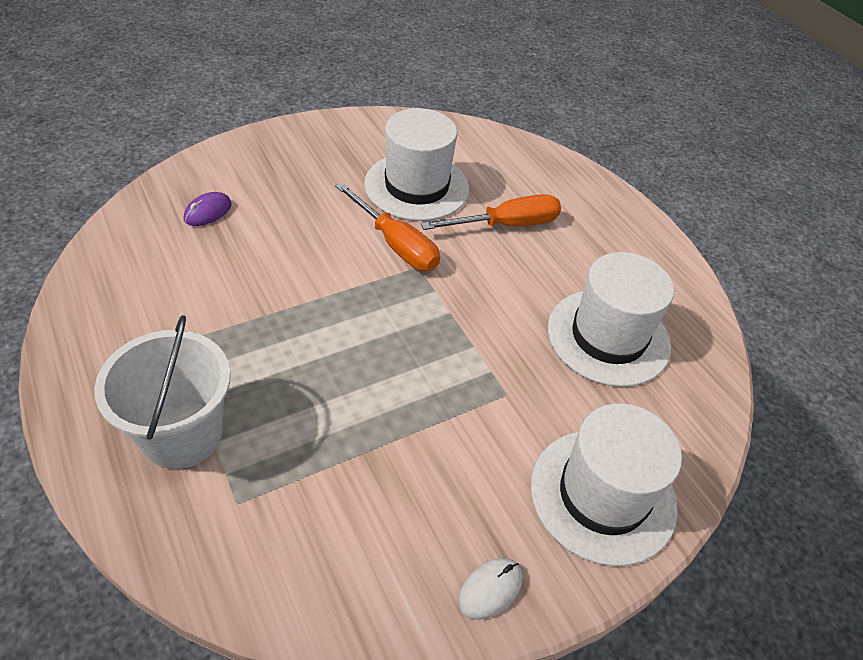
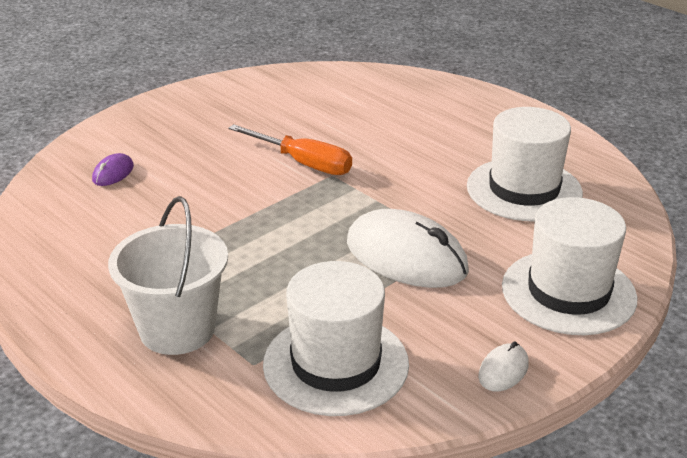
camera: 10 degrees left, 15 degrees down
white hat [364,108,469,221] -> white hat moved to [263,261,409,416]
orange screwdriver [421,194,561,230] -> none
none -> white mouse [347,209,469,288]

